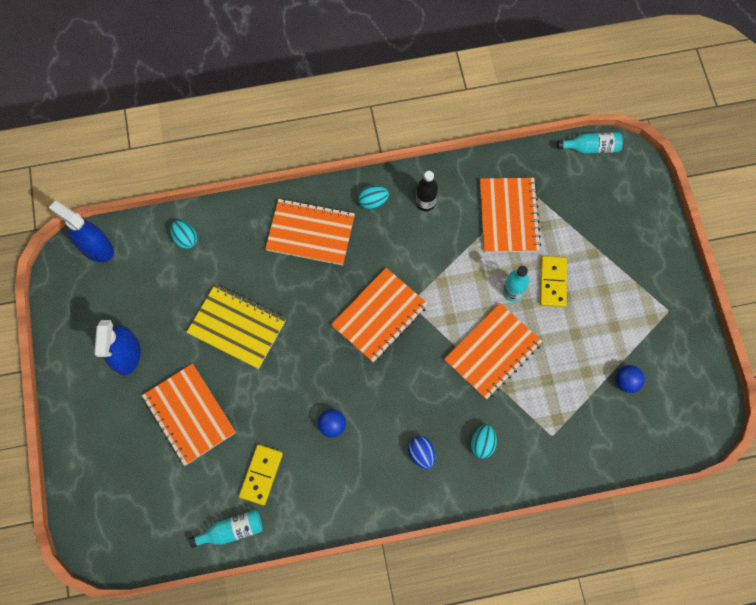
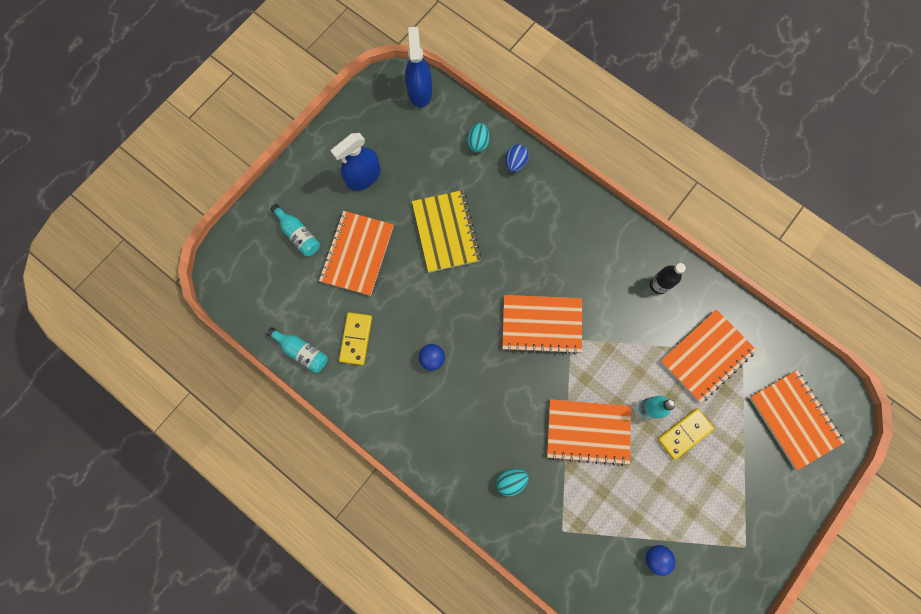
camera: 50 degrees right, 5 degrees up
yellow domino [239,444,283,505] -> yellow domino turned 60 degrees counterclockwise [339,312,372,365]
orange notebook [265,199,355,265] -> orange notebook moved to [749,370,845,470]
turquoise egg [358,185,389,210] -> none
blue egg [408,436,436,469] -> blue egg moved to [505,144,529,172]
turquoise bottle [557,132,623,154] -> turquoise bottle moved to [271,204,320,256]

